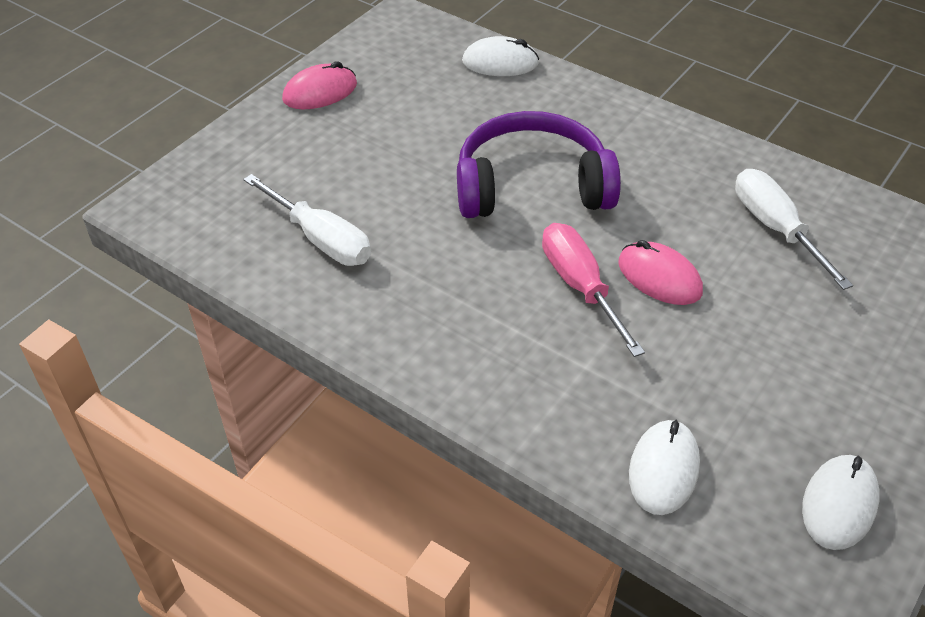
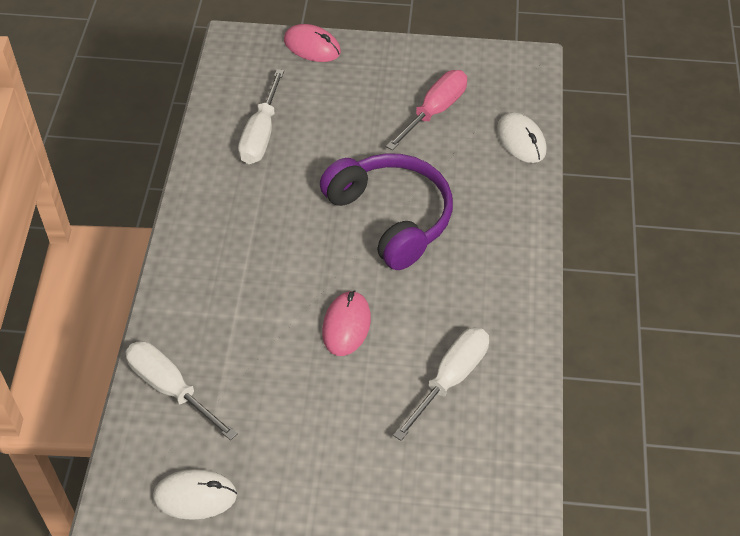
camera: 60 degrees right, 5 degrees up
pink mouse [282,61,357,109] -> pink mouse moved to [284,24,341,62]
pink screwdriver [542,223,645,357] -> pink screwdriver moved to [386,70,467,151]
white mouse [629,420,700,515] -> white screwdriver [126,341,238,440]

